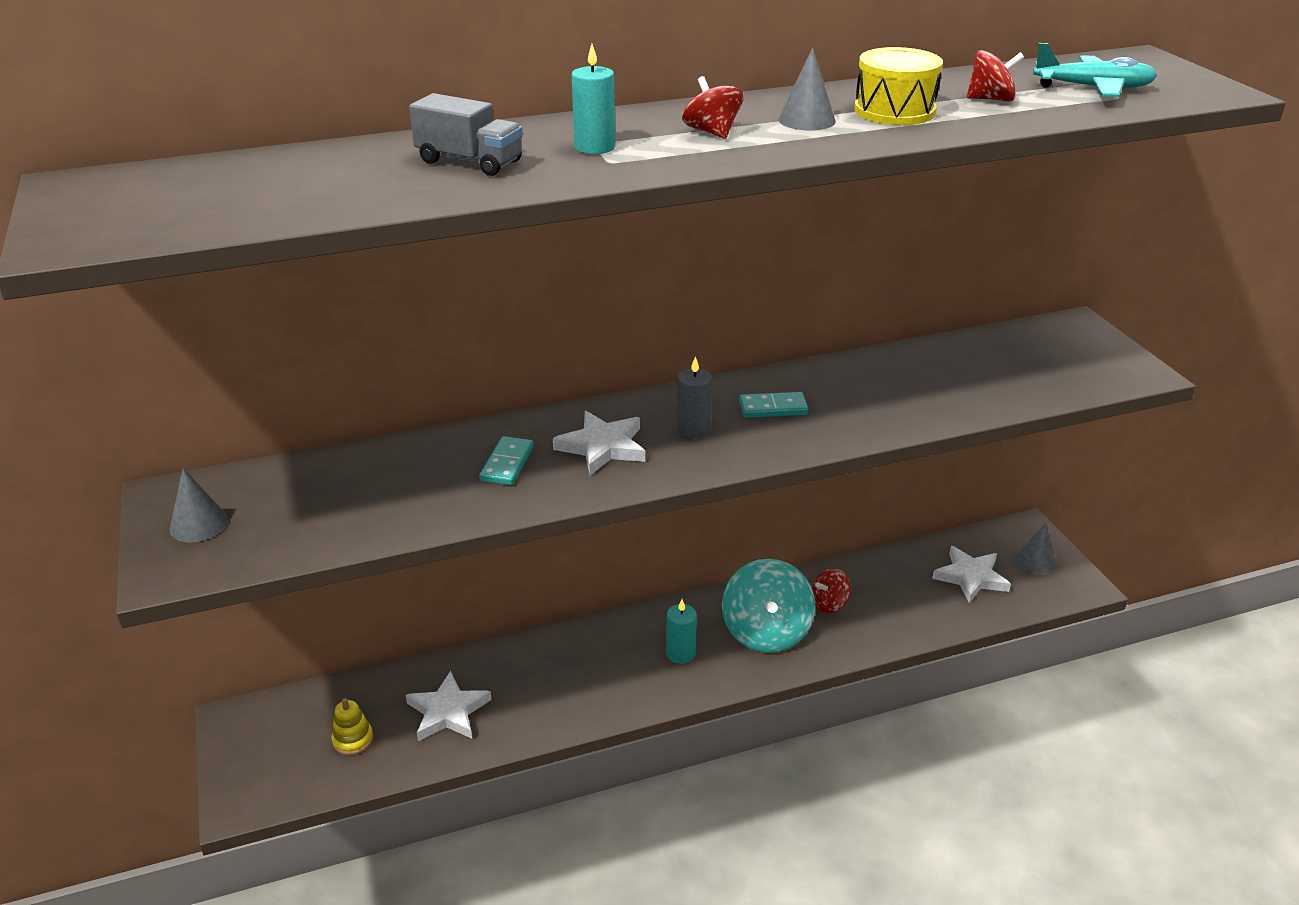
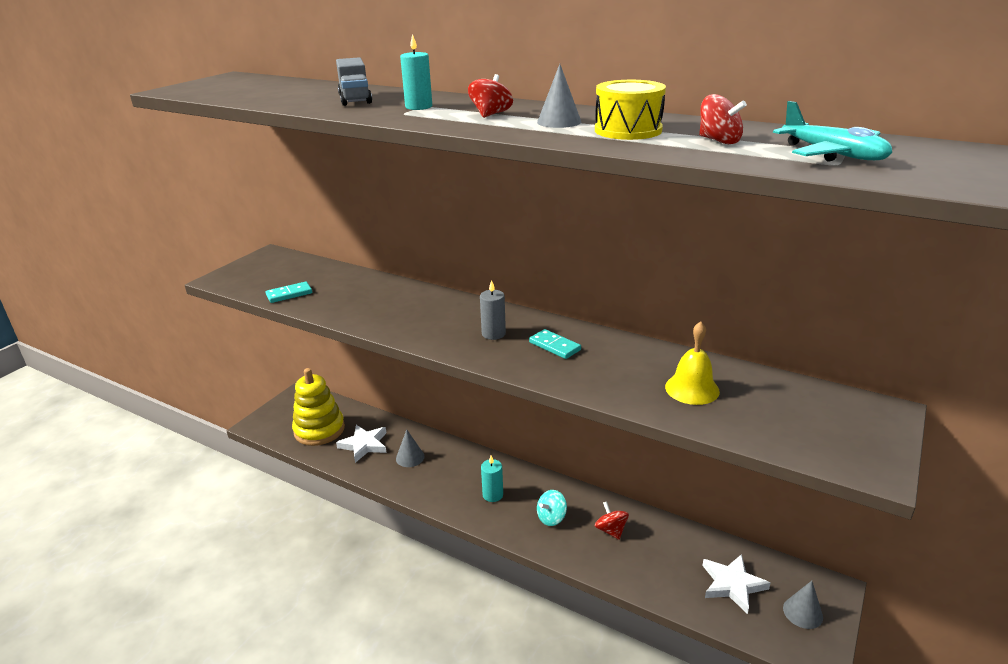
camera: 50 degrees right, 5 degrees down
grey cone [170,468,228,542] -> grey cone moved to [396,429,425,467]
yellow stacking toy [332,698,373,755] -> yellow stacking toy [292,368,345,446], size x2.20
turquoise domino [479,436,534,485] -> turquoise domino moved to [265,281,312,303]
white star [553,411,645,475] -> none
turquoise spinning top [722,559,815,653] -> turquoise spinning top [537,490,567,526], size x0.51
red spinning top [812,568,851,613] -> red spinning top turned 45 degrees clockwise [595,501,629,540]
none -> yellow bell [665,321,720,405]

